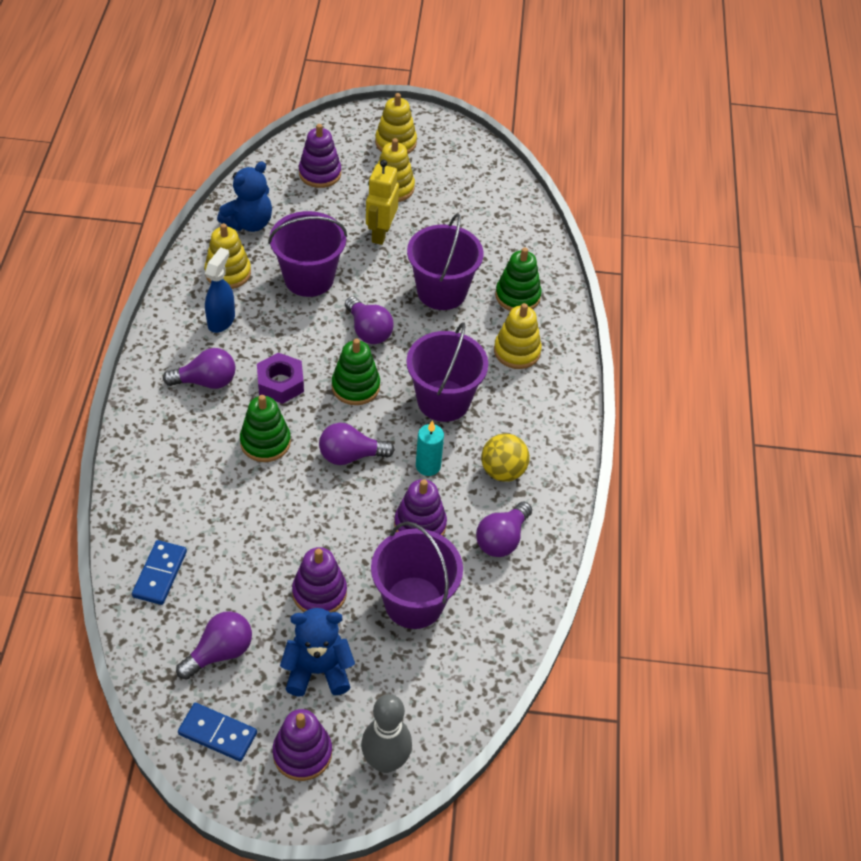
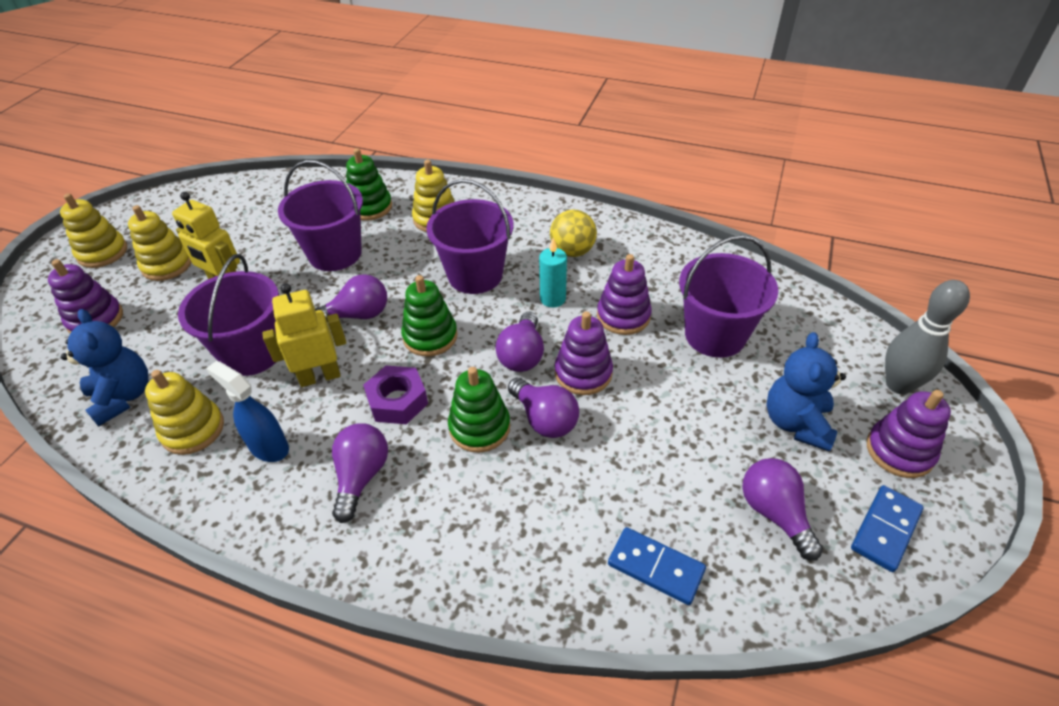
camera: 70 degrees left, 5 degrees down
purple stacking toy [292,547,347,613] -> purple stacking toy moved to [555,311,613,395]
purple light bulb [476,502,532,557] -> purple light bulb moved to [508,378,579,438]
none -> yellow robot [262,283,346,387]

